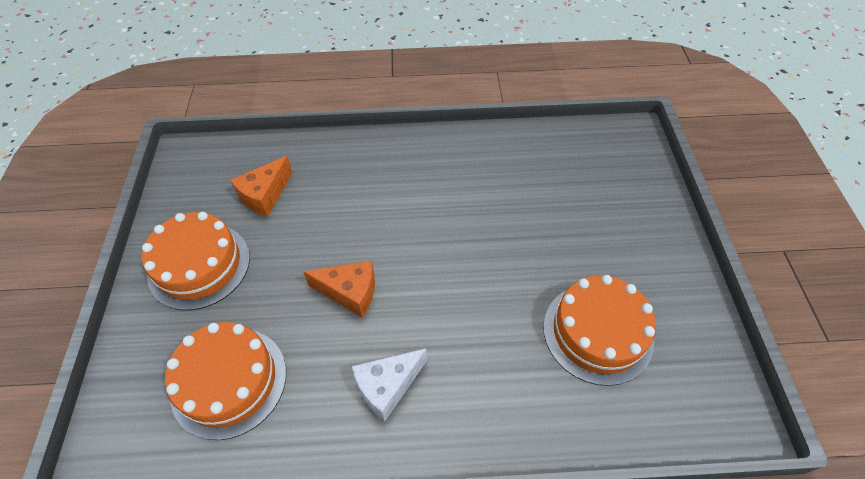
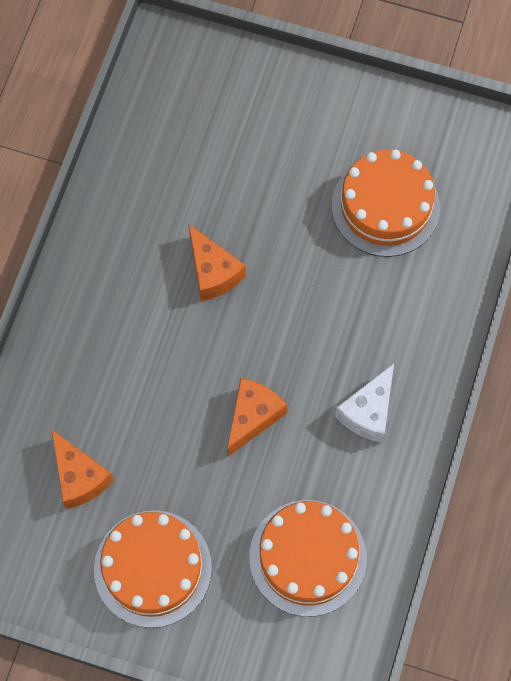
camera: 70 degrees left, 15 degrees up
white cheese [352,348,427,422] -> white cheese turned 45 degrees clockwise [335,364,394,442]
none -> orange cheese [189,225,246,301]

